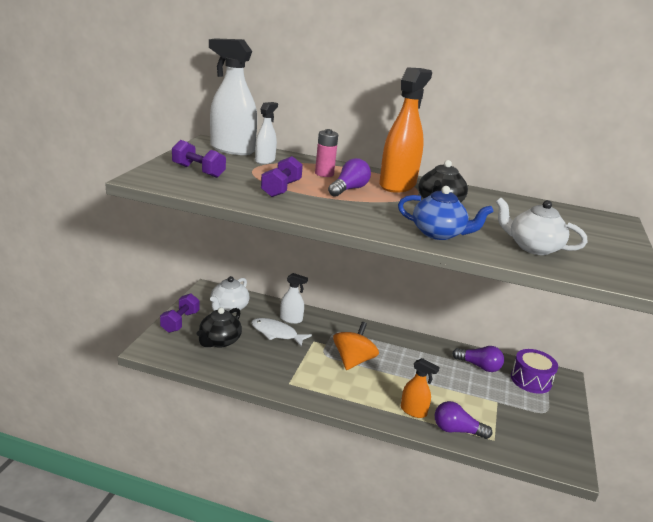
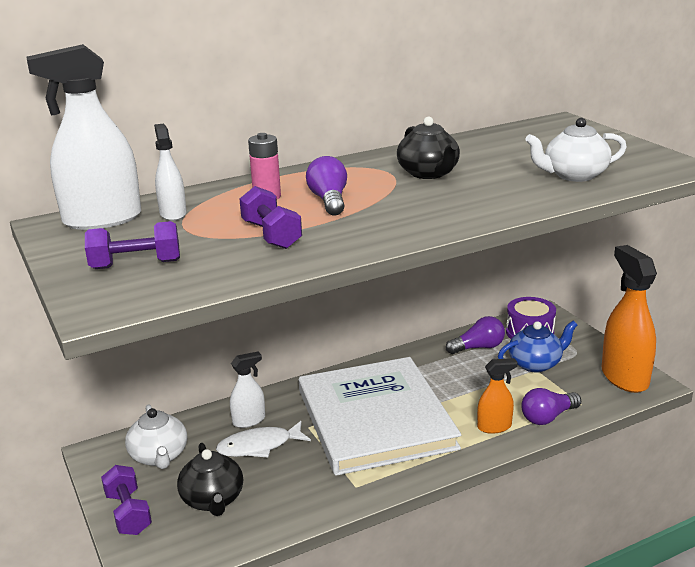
camera: 40 degrees left, 0 degrees up
orange spinning top [333,322,379,370] -> white book [299,357,461,476]
orange spray bottle [379,67,432,193] -> orange spray bottle moved to [602,245,657,393]
blue teapot [398,186,493,240] -> blue teapot moved to [498,321,577,373]

